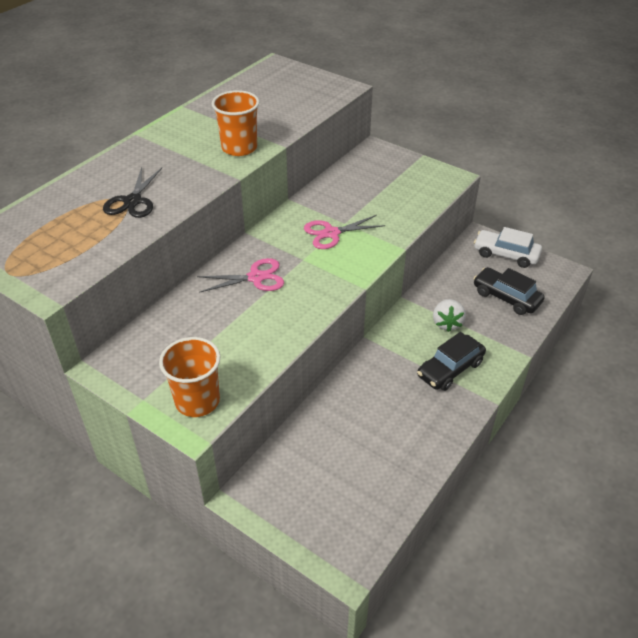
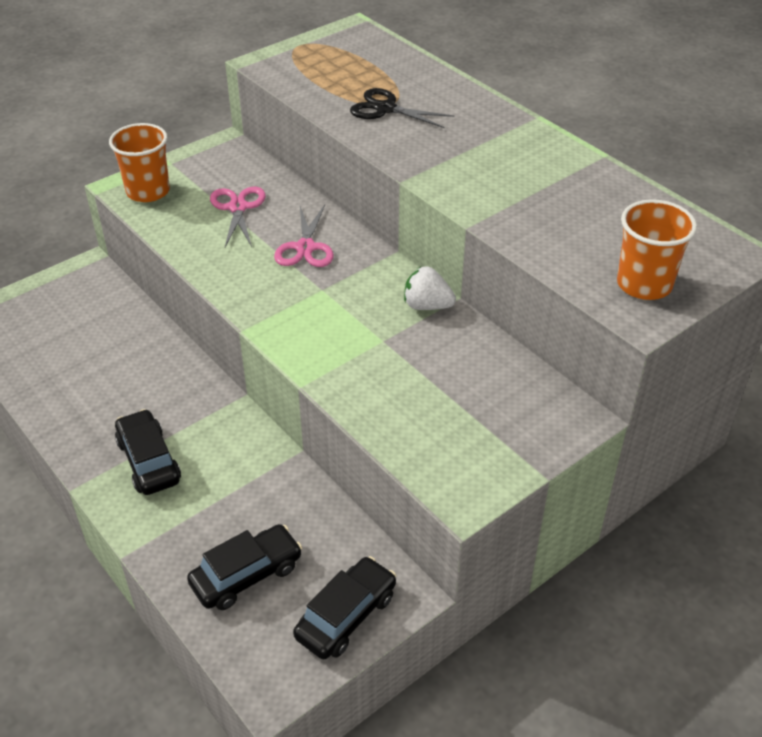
camera: 105 degrees right, 0 degrees up
orange cup [212,90,259,156] -> orange cup moved to [617,199,697,300]
pink scissors [304,215,385,249] -> pink scissors moved to [210,187,266,247]
white strawberry [433,299,466,332] -> white strawberry moved to [404,266,456,310]
white car [474,227,542,268] -> black car [293,556,396,659]

